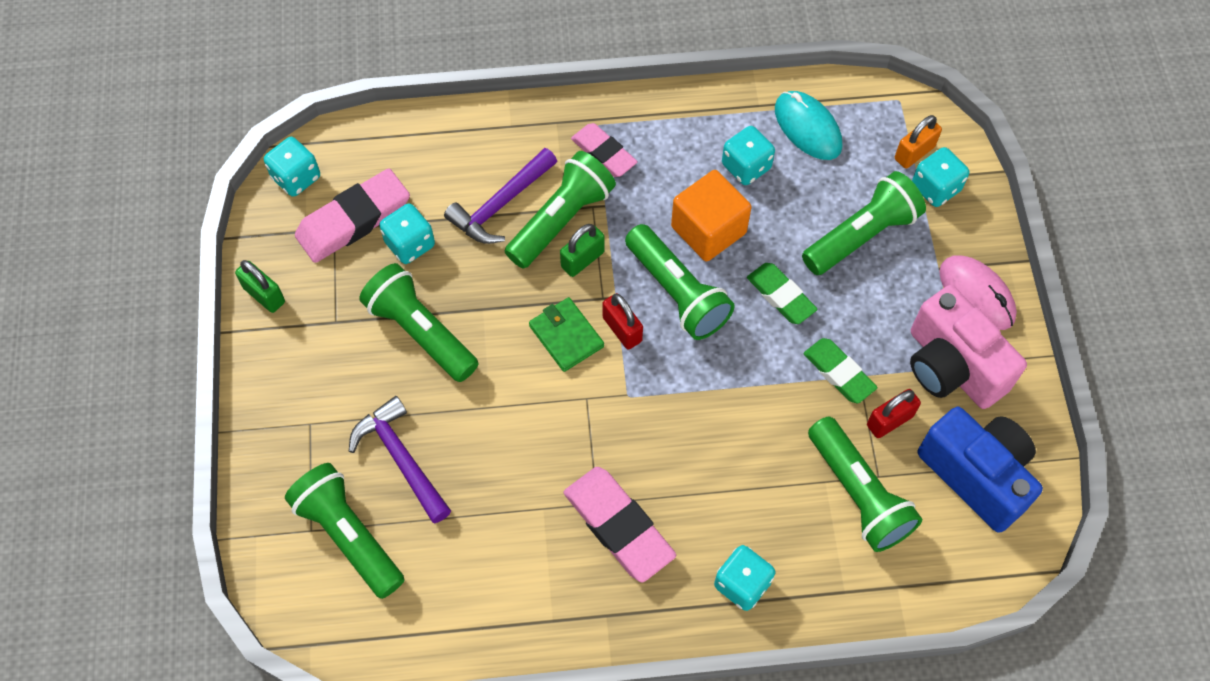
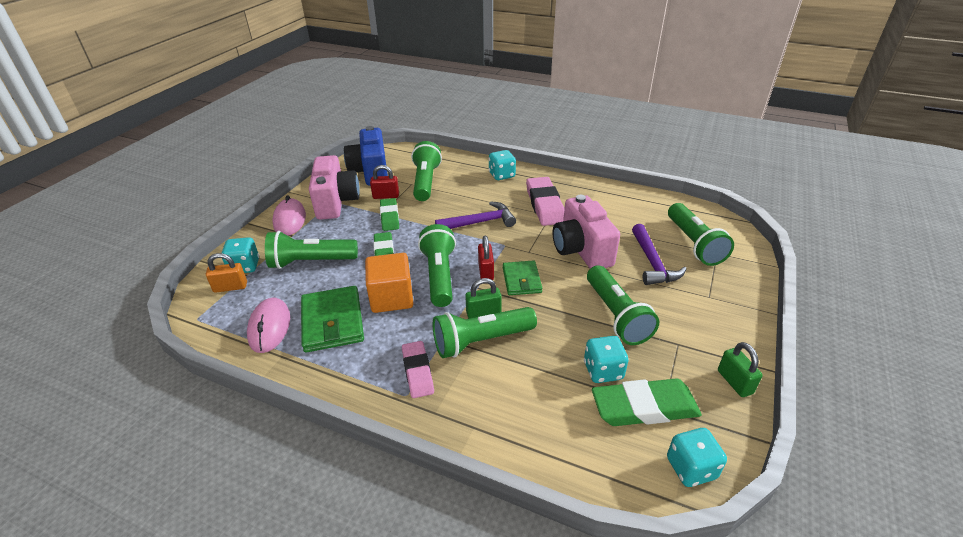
camera: 150 degrees left, 25 degrees down
pink eraser [295,168,410,263] -> green eraser [592,378,702,426]
purple hammer [444,148,557,244] -> purple hammer moved to [435,201,516,229]
turquoise dice [722,126,775,185] -> green wallet [301,286,364,353]
turquoise mouse [775,91,842,160] -> pink mouse [247,298,290,353]
none -> pink camera [553,195,620,269]

